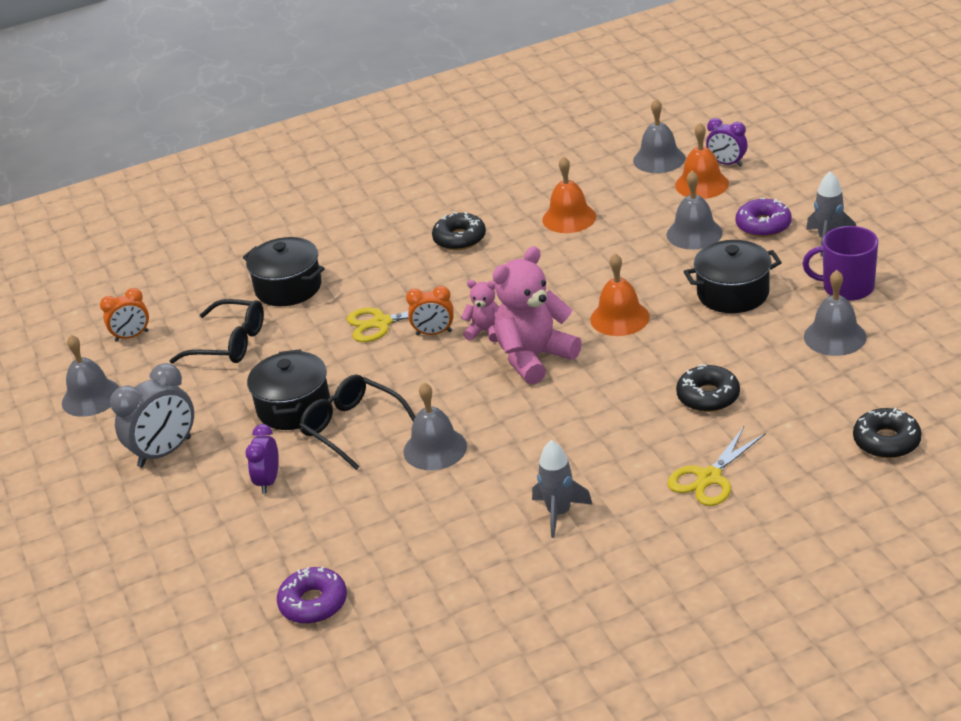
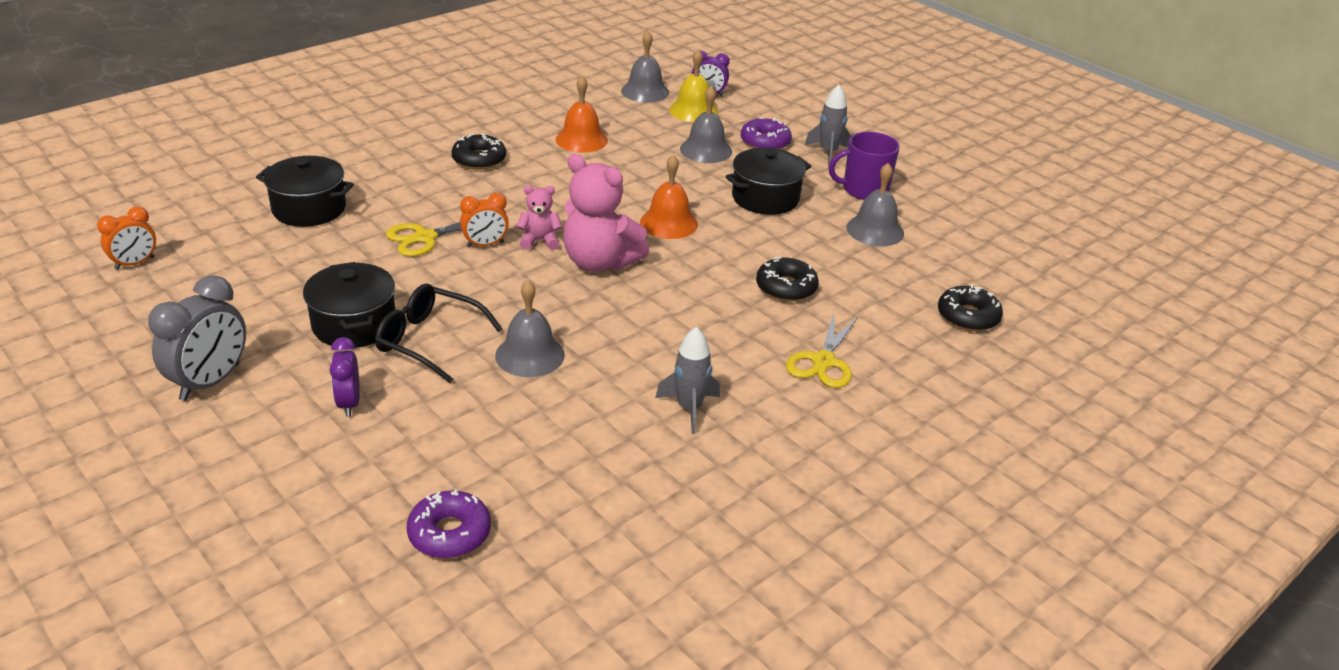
camera: 25 degrees left, 0 degrees up
grey bell [62,335,119,417] -> none
black glasses [170,299,264,364] -> none
pink teddy bear [492,246,582,384] -> pink teddy bear turned 90 degrees counterclockwise [563,154,649,272]
orange bell [675,123,729,199] -> yellow bell [669,49,718,122]

